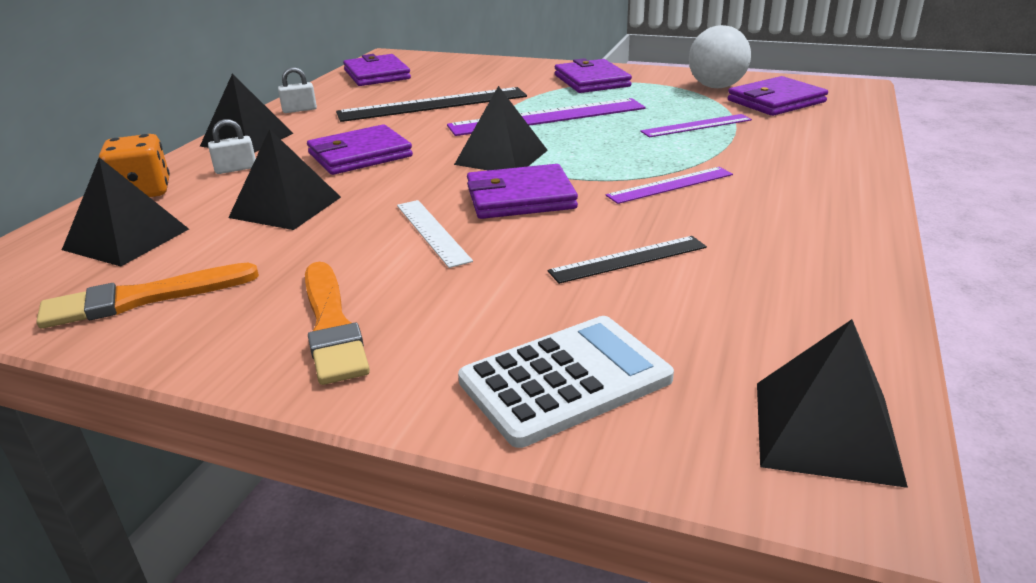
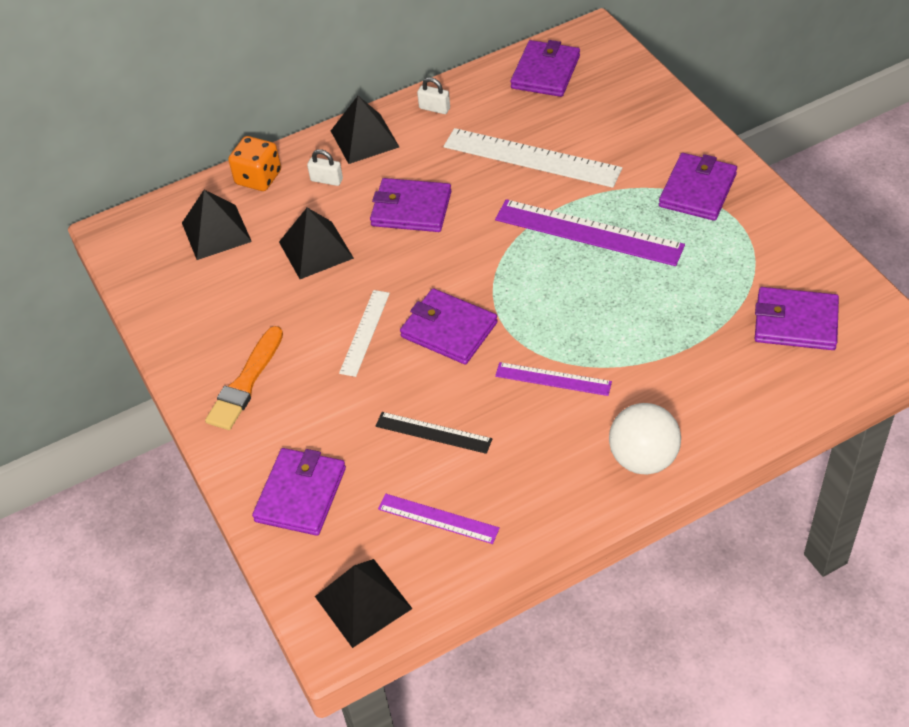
camera: 45 degrees right, 20 degrees up
orange brush [36,263,259,329] -> none
black ruler [336,87,527,122] -> white ruler [444,128,622,188]
black pyramid [454,86,548,170] -> none
white calculator [458,316,674,448] -> purple wallet [252,448,346,536]
purple ruler [640,114,752,137] -> purple ruler moved to [378,494,500,544]
white ball [689,25,751,88] -> white ball moved to [609,403,681,475]

